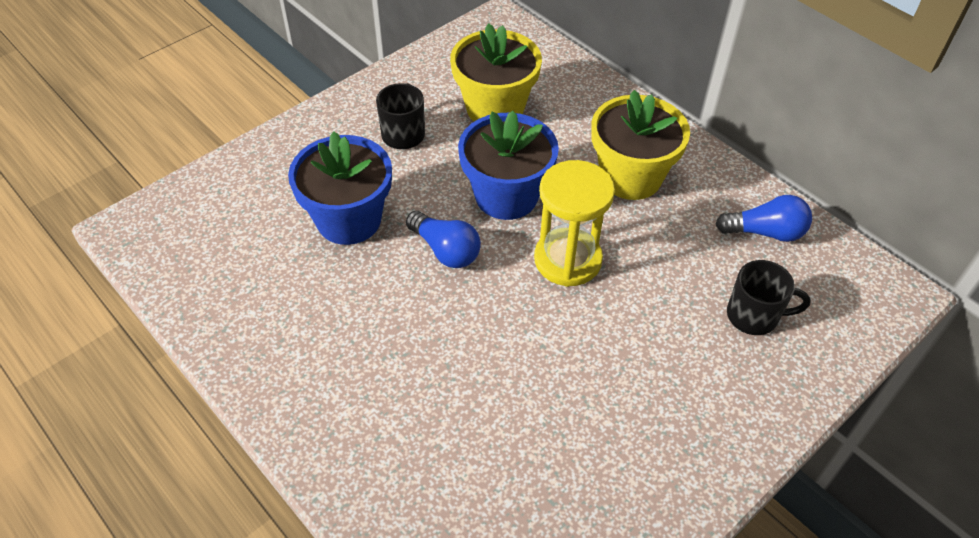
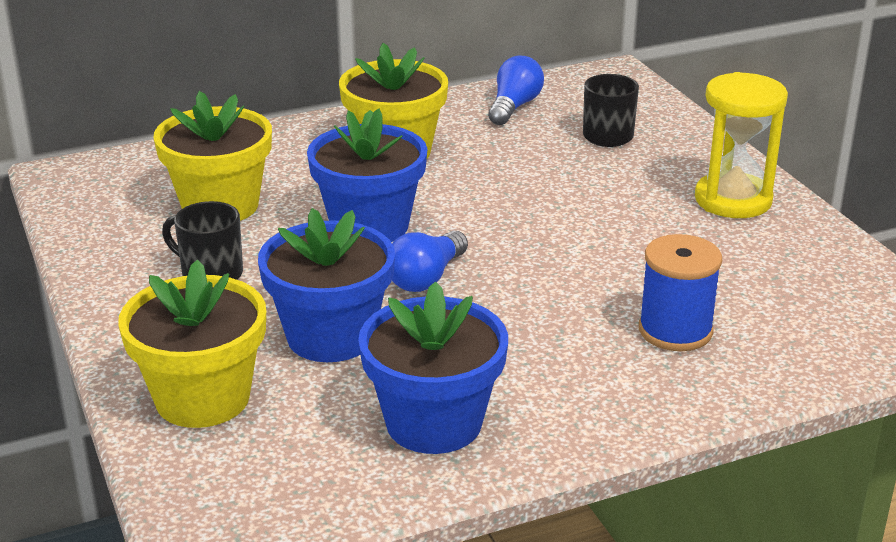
camera: 70 degrees left, 20 degrees down
blue light bulb [406,211,481,268] -> blue light bulb turned 150 degrees clockwise [392,231,468,292]
yellow hourglass [534,160,615,287] -> yellow hourglass moved to [695,72,788,218]
none -> yellow flower pot [118,259,266,428]
none -> blue flower pot [358,281,508,454]
none -> blue spool [639,234,722,351]

